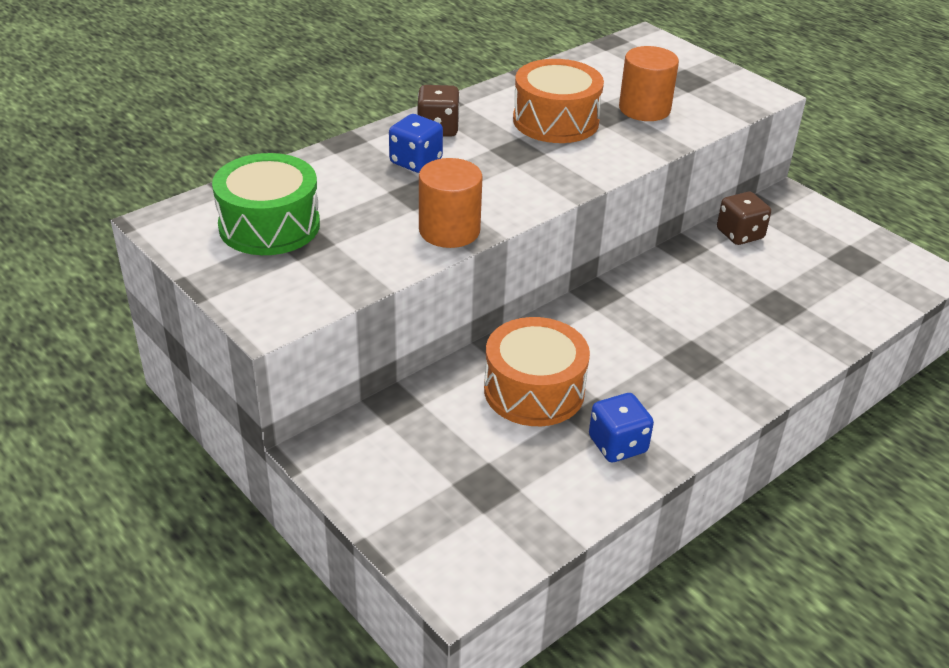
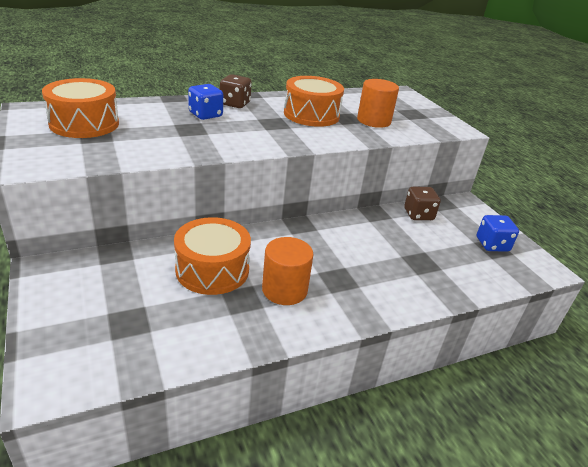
camera: 15 degrees right, 5 degrees down
green drum [212,153,320,255] -> orange drum [42,78,119,138]
orange cylinder [419,158,483,248] -> orange cylinder moved to [262,237,314,305]
blue dice [589,393,654,462] -> blue dice moved to [477,215,519,251]

